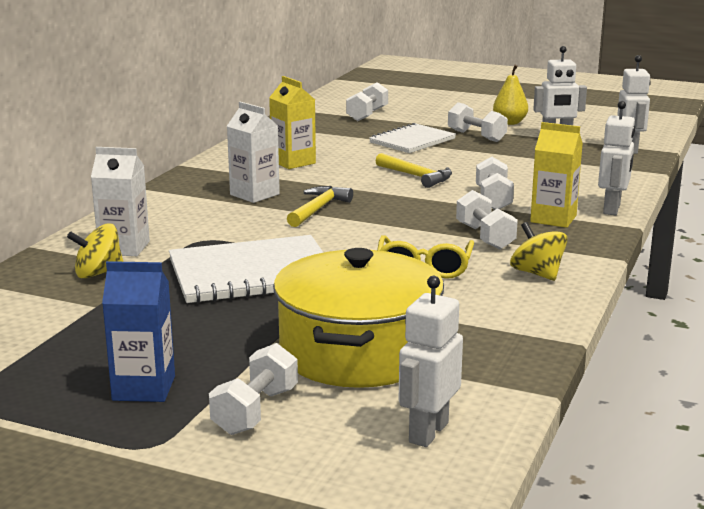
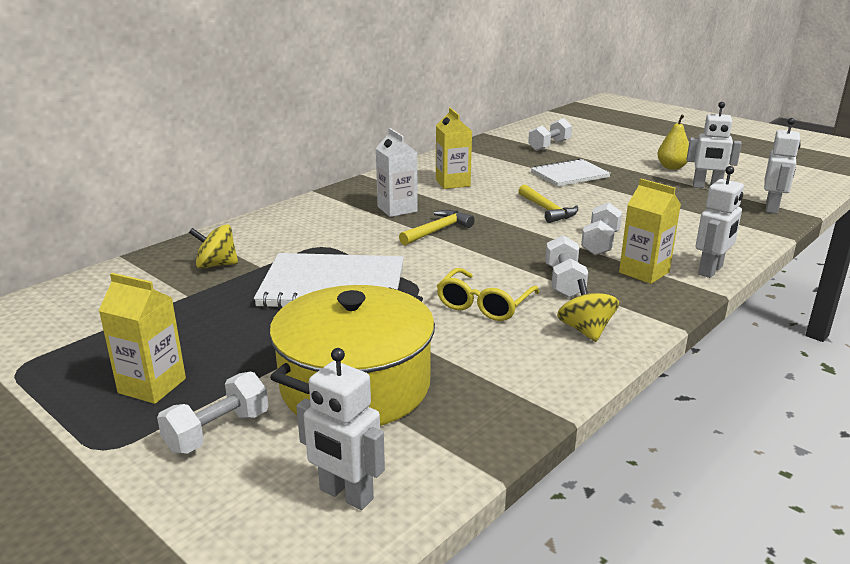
camera: 20 degrees right, 5 degrees up
white carton [91,147,150,256] -> none
blue carton [102,261,175,402] -> yellow carton [99,273,186,404]
white robot [399,276,463,447] -> white robot turned 105 degrees counterclockwise [296,348,385,510]
white dumbbell [448,102,508,142] -> none

